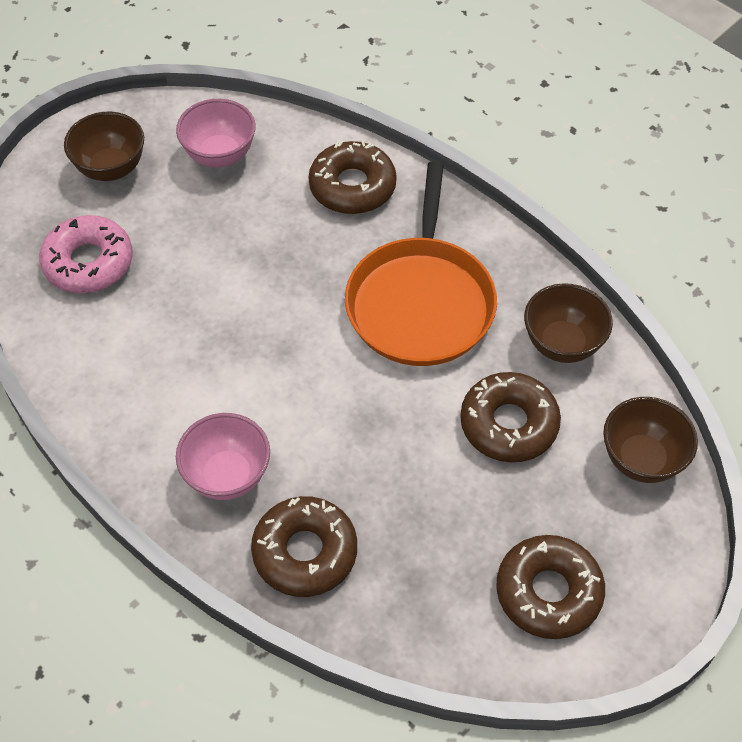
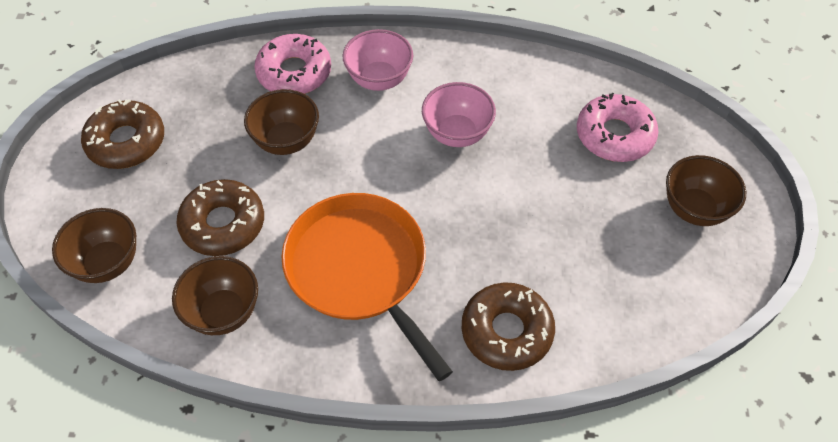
camera: 140 degrees right, 0 degrees up
pink bowl [176,99,256,168] -> pink bowl moved to [422,82,496,147]
brown donut [251,496,357,597] -> pink donut [254,34,331,94]
none -> brown bowl [244,89,319,155]

